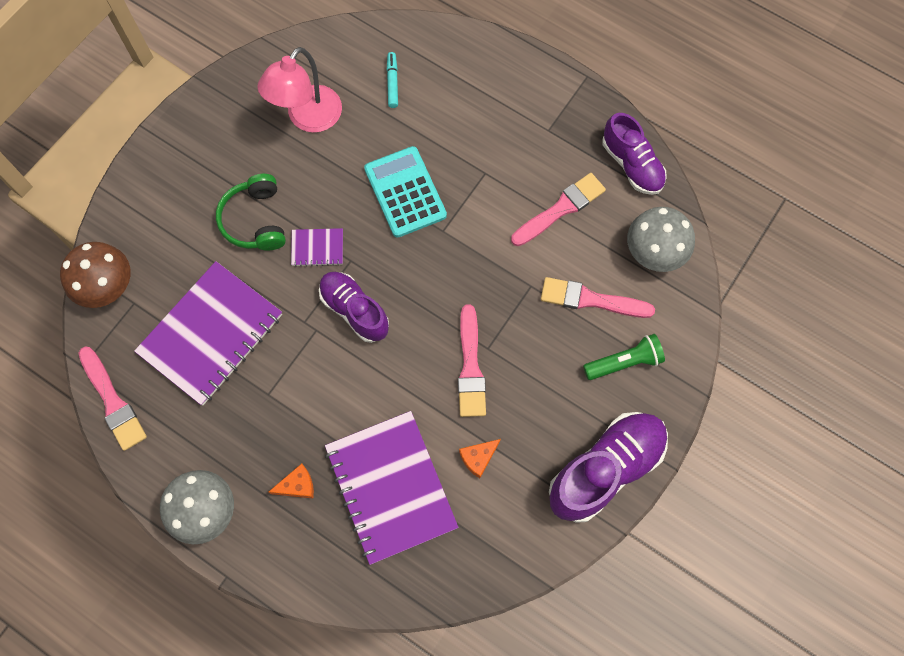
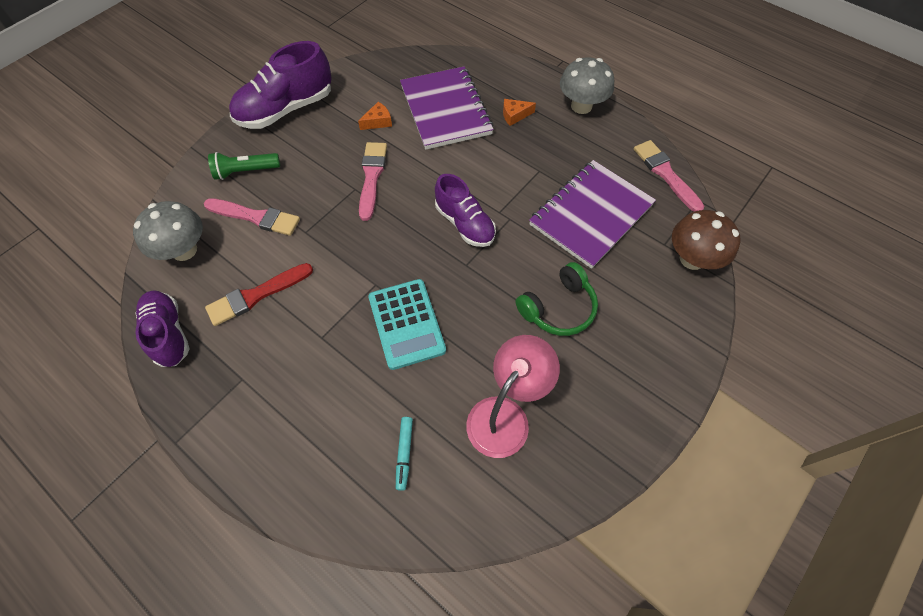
camera: 175 degrees left, 10 degrees down
green headphones [216,174,286,251] -> green headphones turned 60 degrees clockwise [516,262,598,336]
purple notebook [291,228,343,267] -> none
pink brush [511,173,606,246] -> red brush [205,263,313,326]

